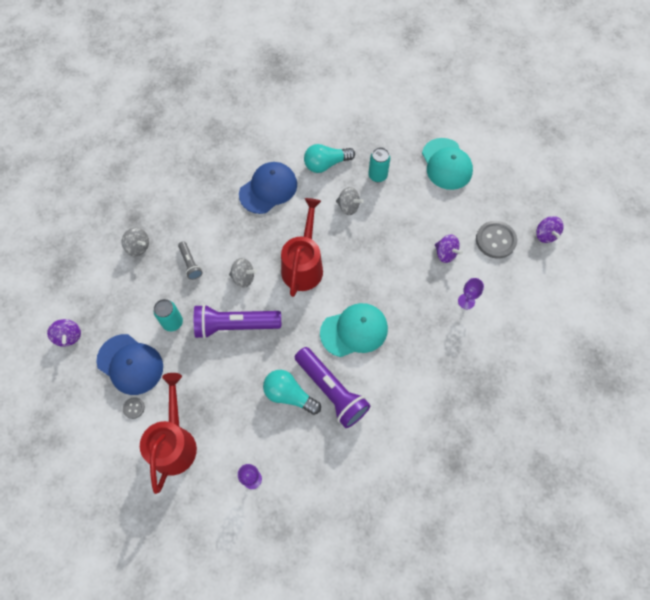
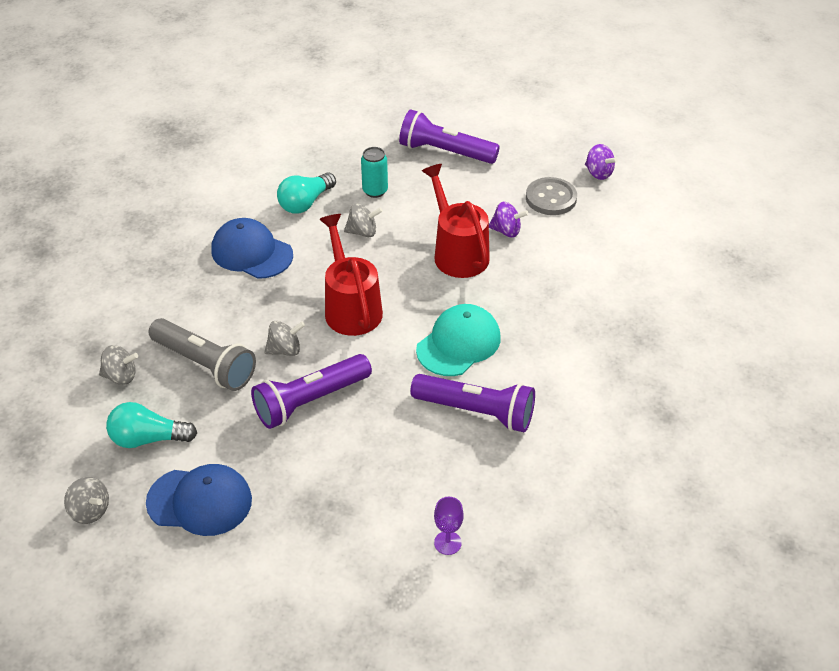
camera: 30 degrees left, 20 degrees down
purple spinning top [47,319,81,347] -> grey spinning top [64,477,109,524]
grey button [123,397,145,419] -> none
red watering can [140,373,197,494] -> red watering can moved to [422,164,490,278]
turquoise can [154,299,183,331] -> none
grey flashlight [178,241,203,280] -> grey flashlight [149,318,256,391], size x1.99
blue cap [239,162,297,214] -> blue cap turned 75 degrees counterclockwise [211,218,293,279]
turquoise light bulb [263,370,321,415] -> turquoise light bulb moved to [106,402,197,448]
turquoise cap [422,138,473,190] -> purple flashlight [399,109,500,164]
purple goblet [458,278,484,309] -> none

